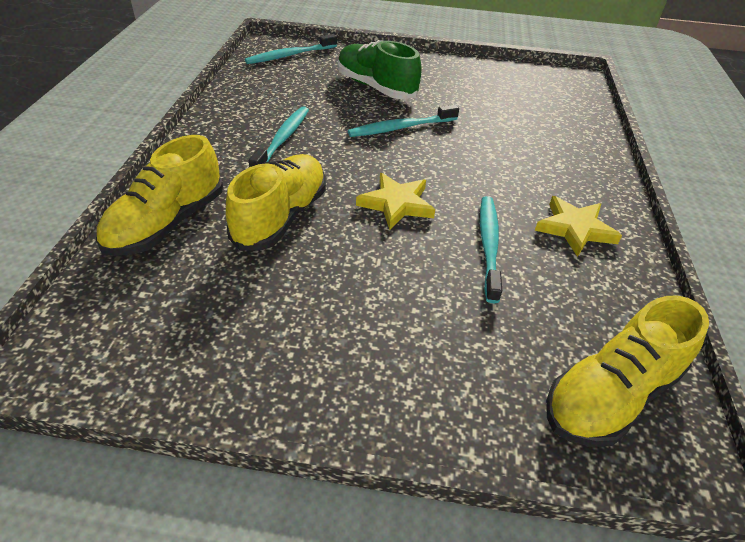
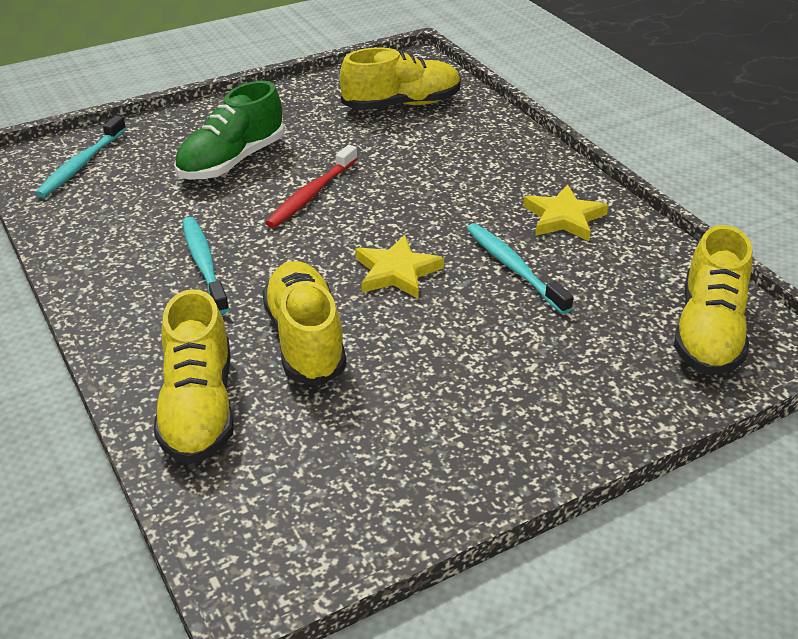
camera: 35 degrees left, 5 degrees down
green shoe [337,40,422,99] -> green shoe turned 60 degrees counterclockwise [174,81,285,179]
turquoise toothbrush [348,104,459,137] -> red toothbrush [265,145,357,228]
none -> yellow shoe [340,47,461,110]

